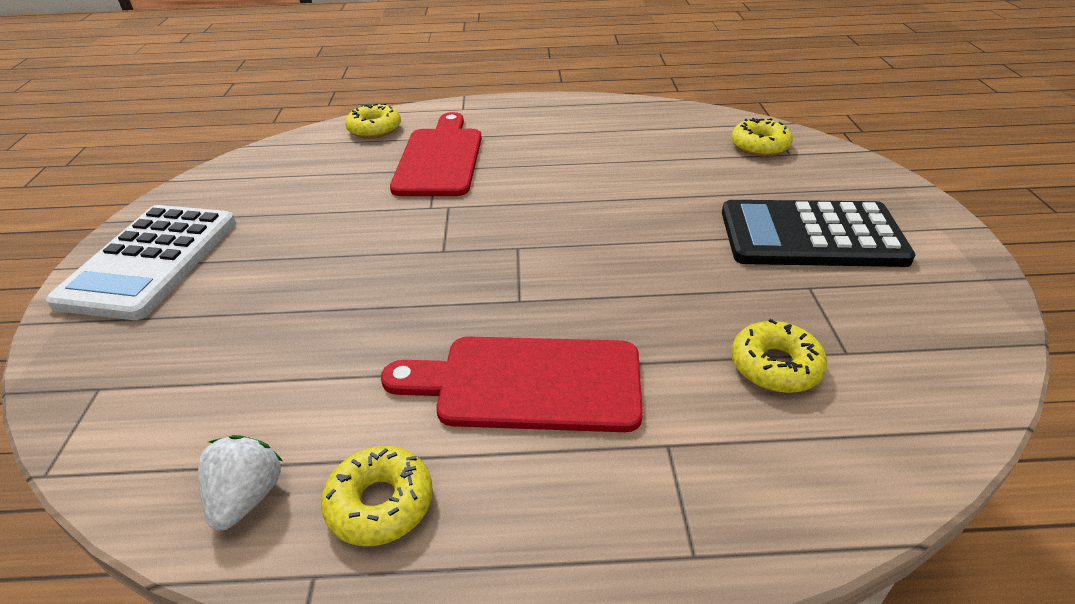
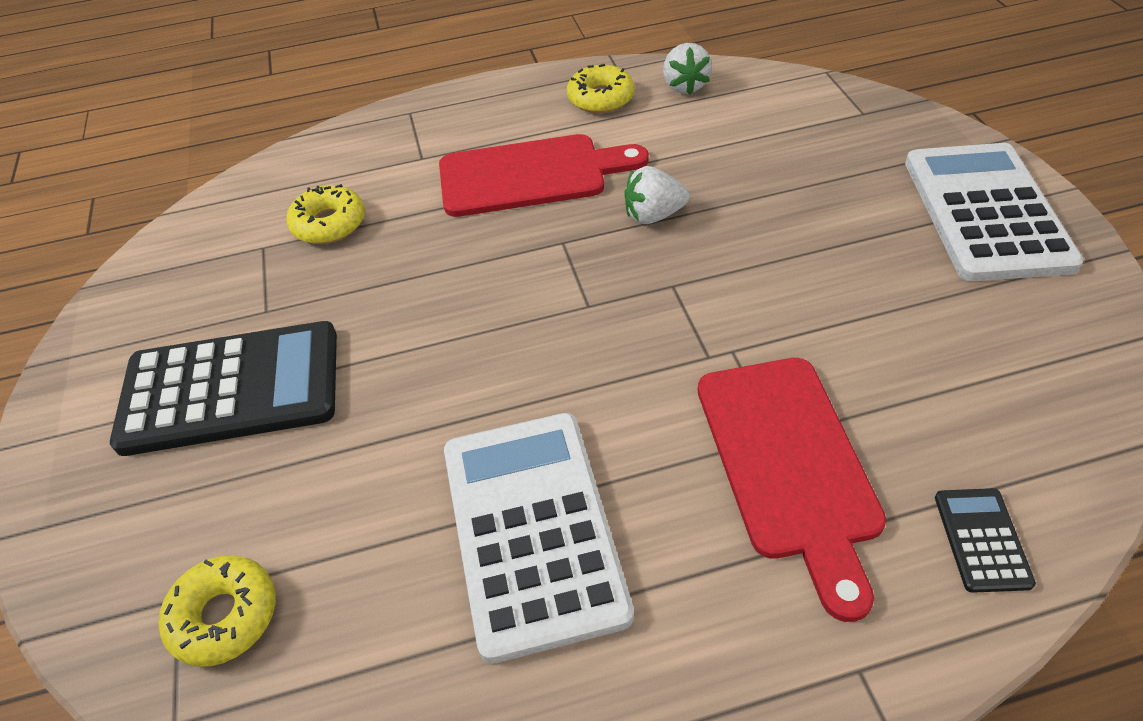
camera: 170 degrees right, 10 degrees up
yellow donut [345,103,401,139] -> black calculator [935,488,1036,593]
none -> white calculator [444,413,634,664]
none -> white strawberry [624,166,690,224]

